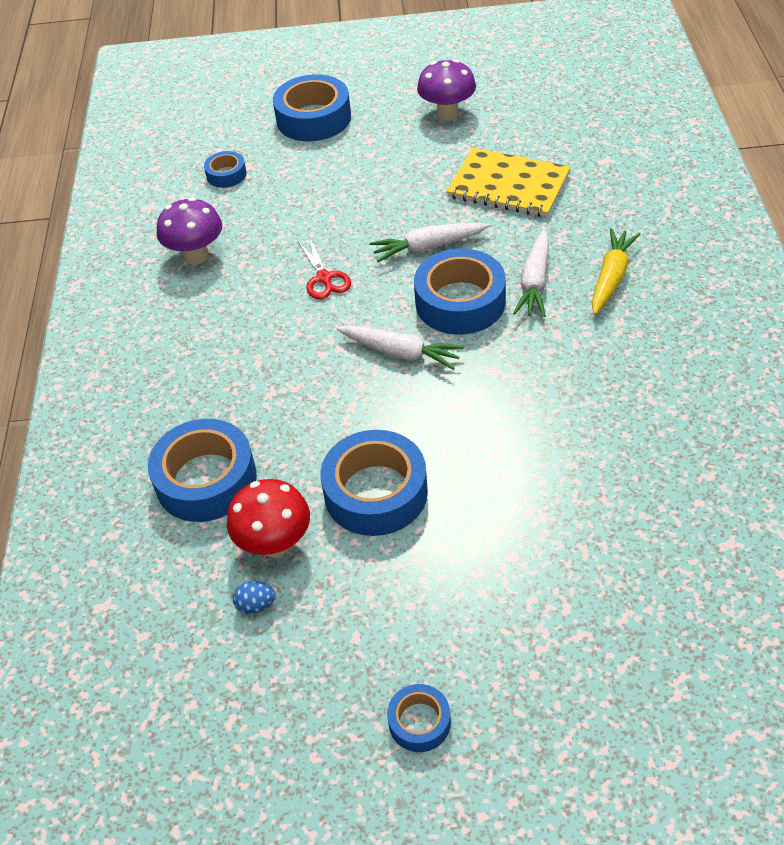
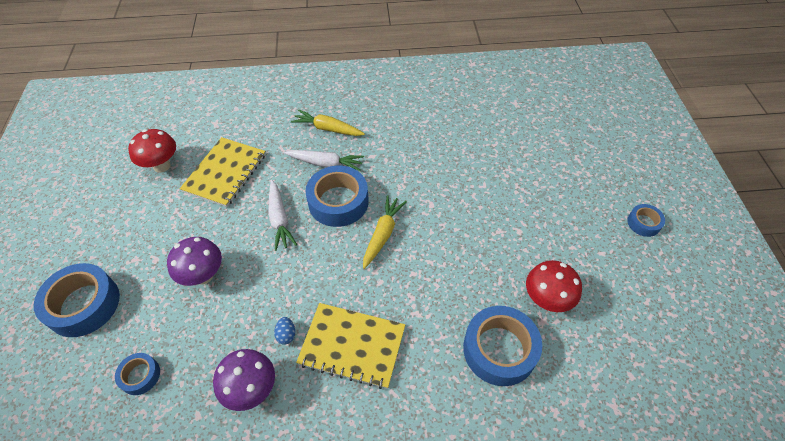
camera: 95 degrees left, 5 degrees up
blue egg [233,581,275,614] -> blue egg moved to [274,317,295,345]
red scissors [298,237,351,299] -> none
blue tape [320,430,428,536] -> none
white carrot [337,325,464,370] -> yellow carrot [363,196,407,269]
purple mushroom [417,59,476,121] -> purple mushroom moved to [167,237,222,286]
none -> red mushroom [128,129,176,173]
none -> yellow notebook [296,303,405,389]

